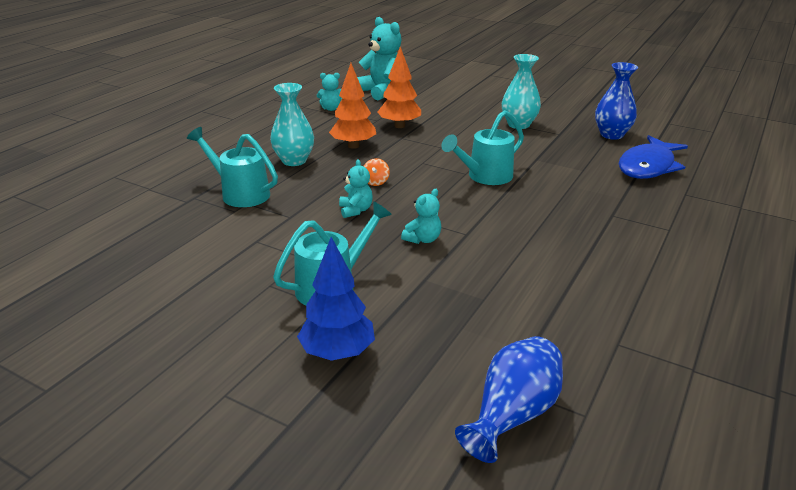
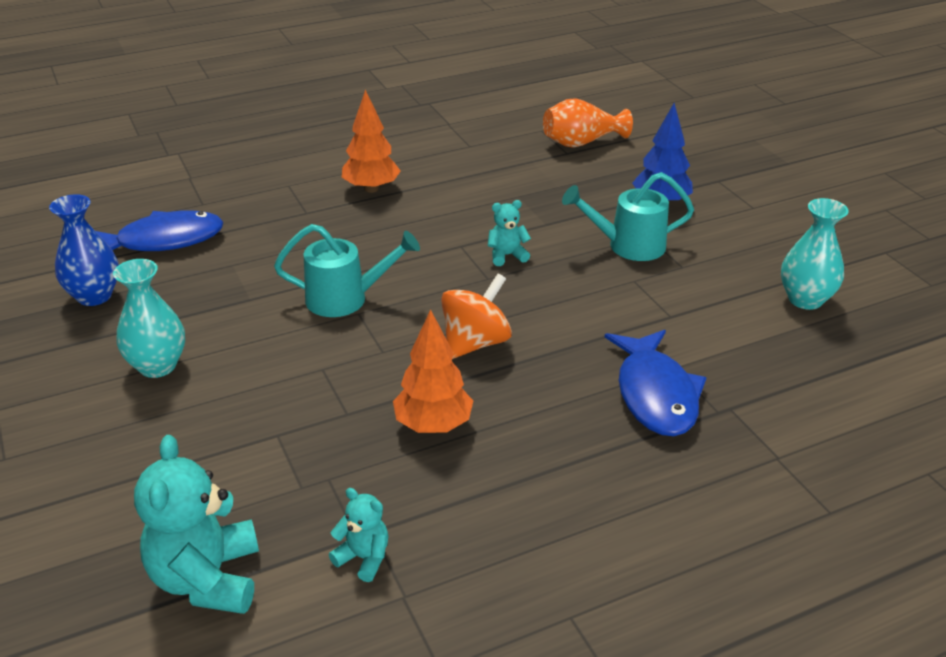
camera: 145 degrees left, 5 degrees up
turquoise watering can [187,127,278,207] -> blue fish [605,330,707,436]
turquoise vase [270,83,314,166] -> turquoise vase moved to [781,198,849,310]
turquoise teddy bear [339,159,373,218] -> none
orange spinning top [364,158,390,186] -> orange spinning top [441,274,512,359], size x2.06
orange tree [378,47,421,128] -> orange tree moved to [342,90,401,193]
blue vase [455,336,563,463] -> orange vase [543,98,633,148]

